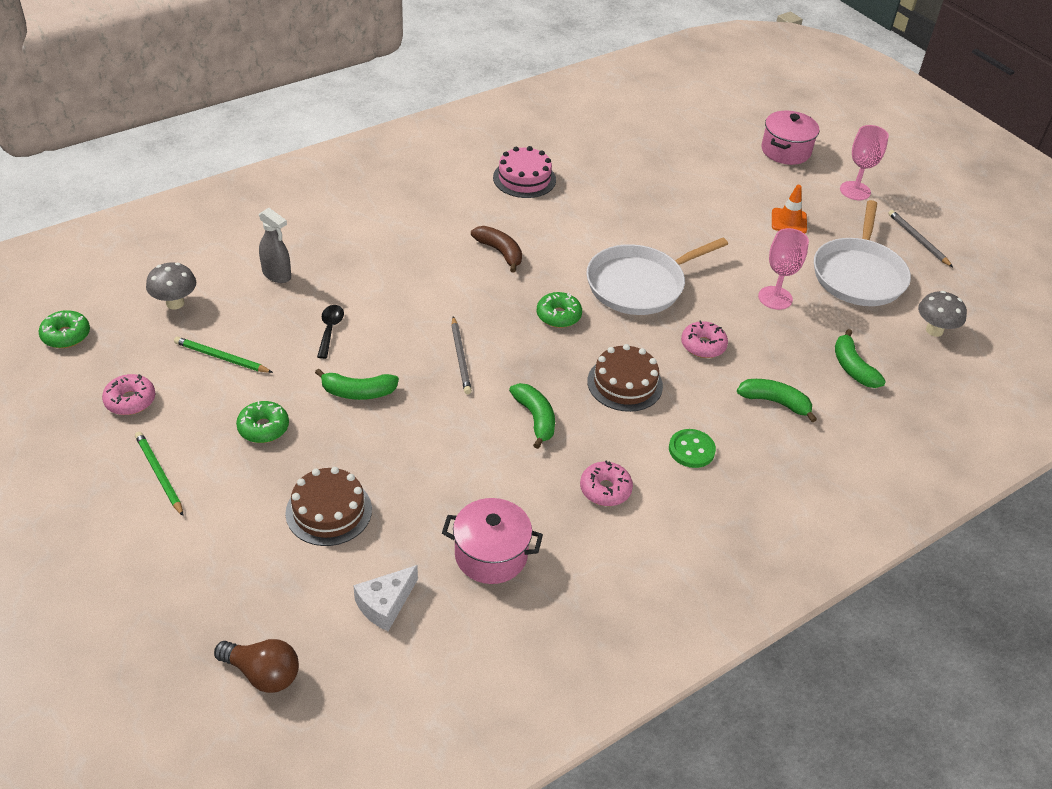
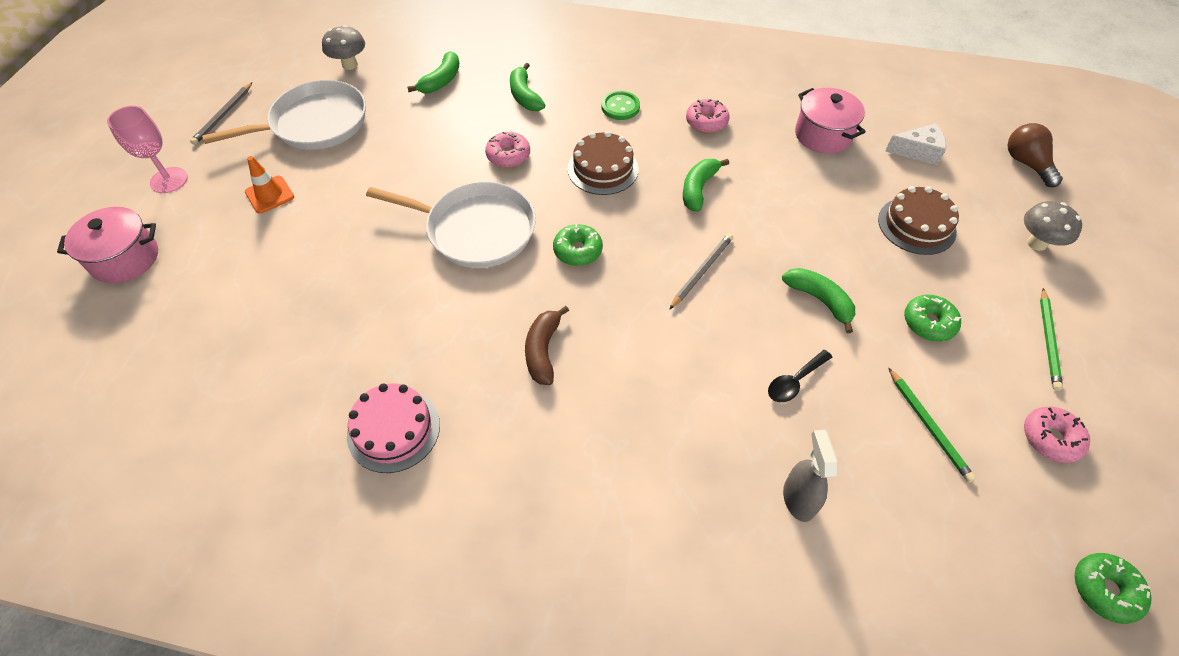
camera: 130 degrees left, 10 degrees up
grey mushroom [146,262,196,309] -> grey mushroom moved to [1024,201,1082,251]
pink goblet [758,228,809,310] -> none

